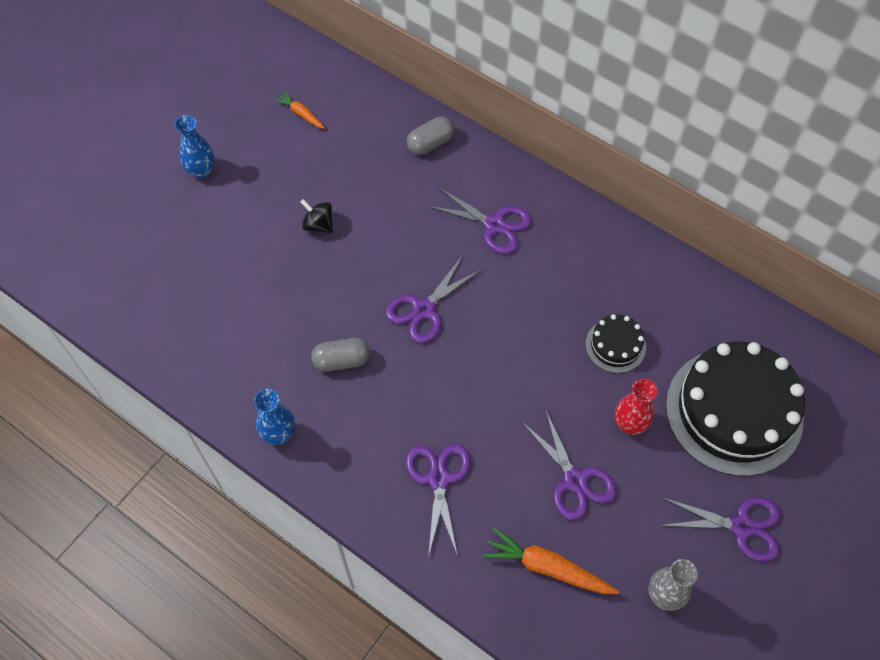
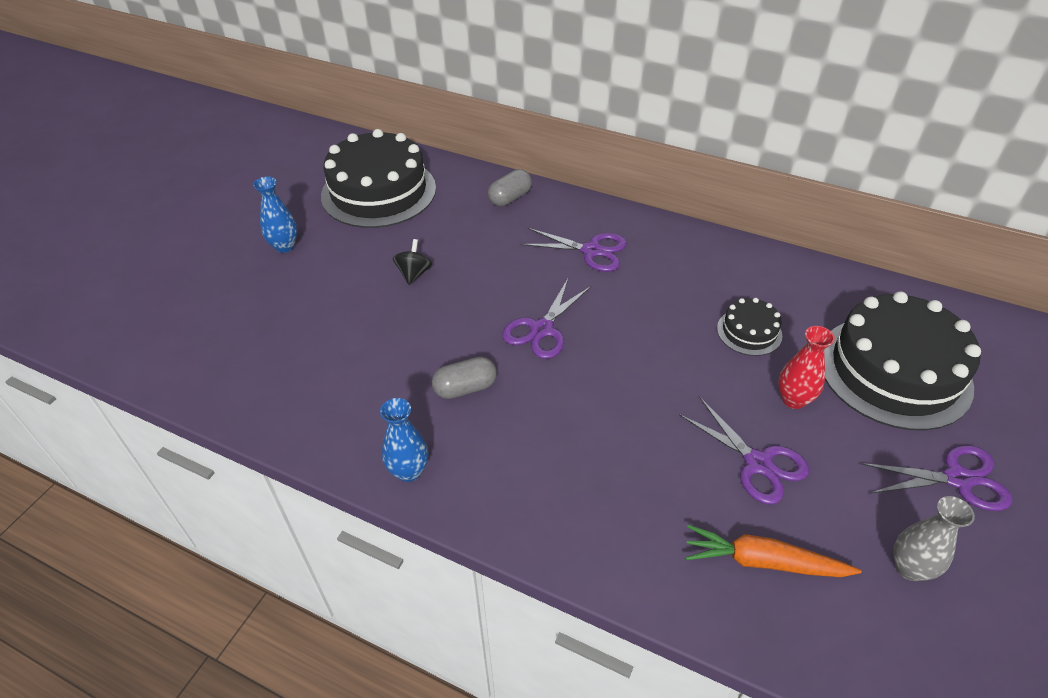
camera: 10 degrees left, 15 degrees down
orange carrot [275,91,325,129] -> black cake [321,129,436,228]
black spinning top [300,199,333,233] -> black spinning top turned 75 degrees clockwise [393,239,432,285]
purple scissors [406,444,470,557] -> none

